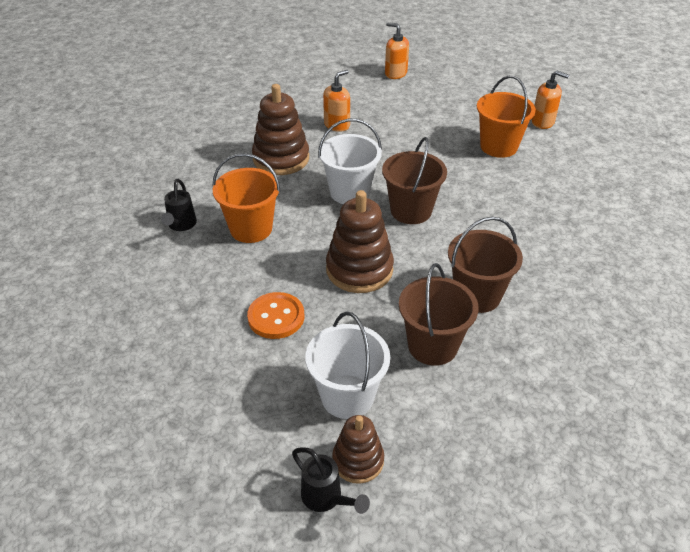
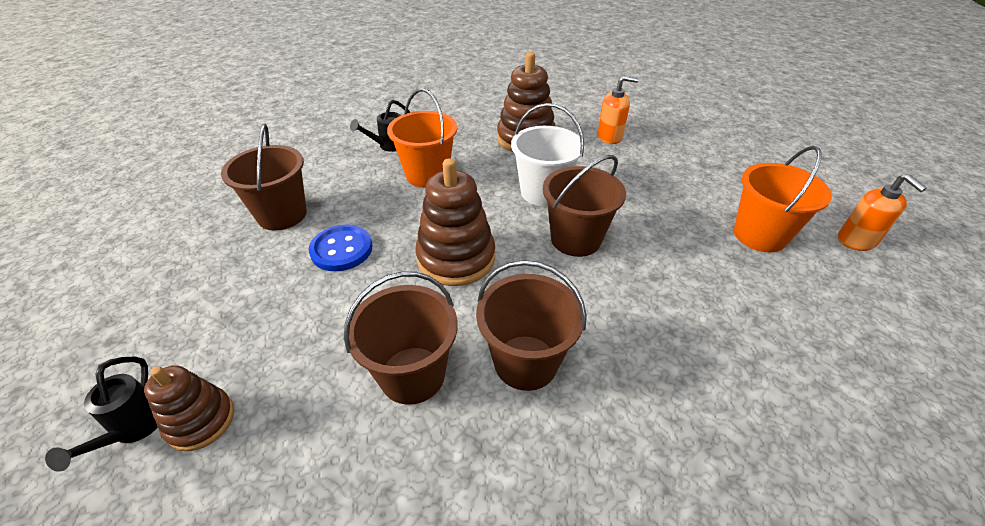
camera: 45 degrees right, 0 degrees up
orange button [247,292,304,339] -> blue button [309,225,372,271]
white bucket [305,312,390,419] -> none
orange soap dispenser [385,22,409,79] -> none
none -> brown bucket [221,124,307,231]

